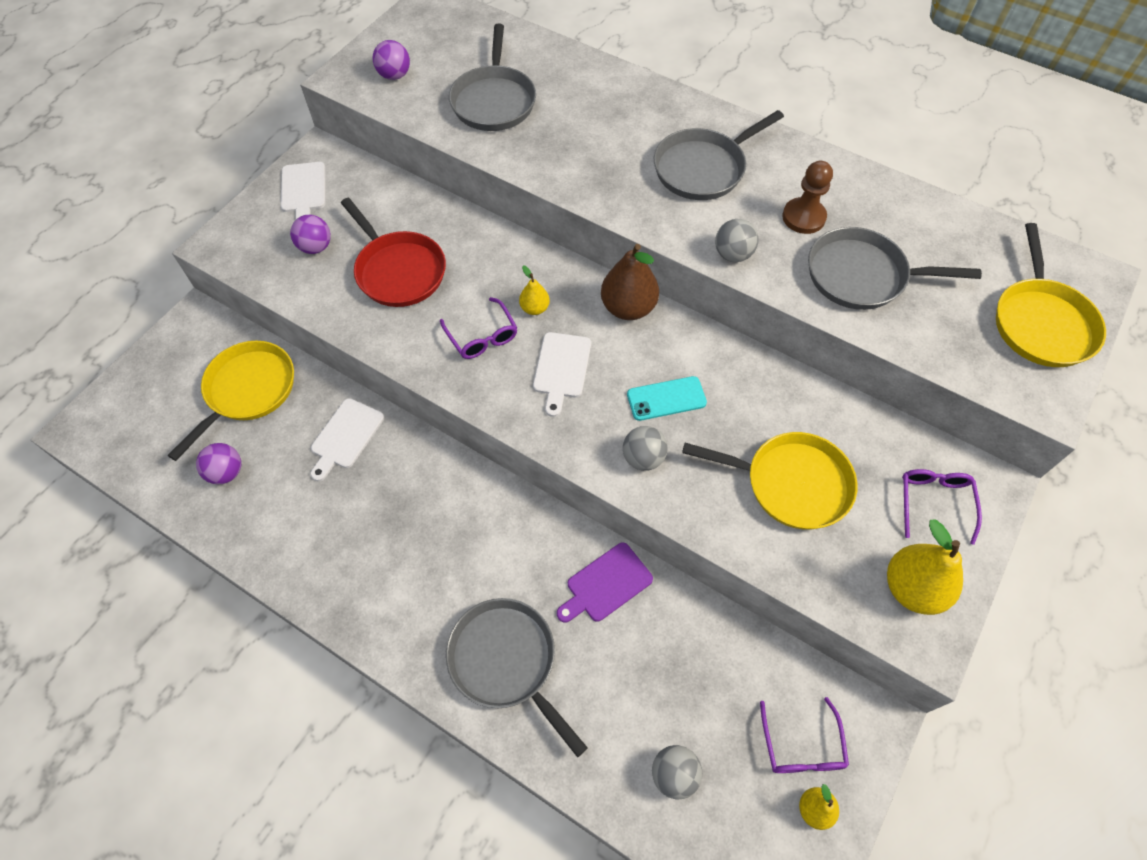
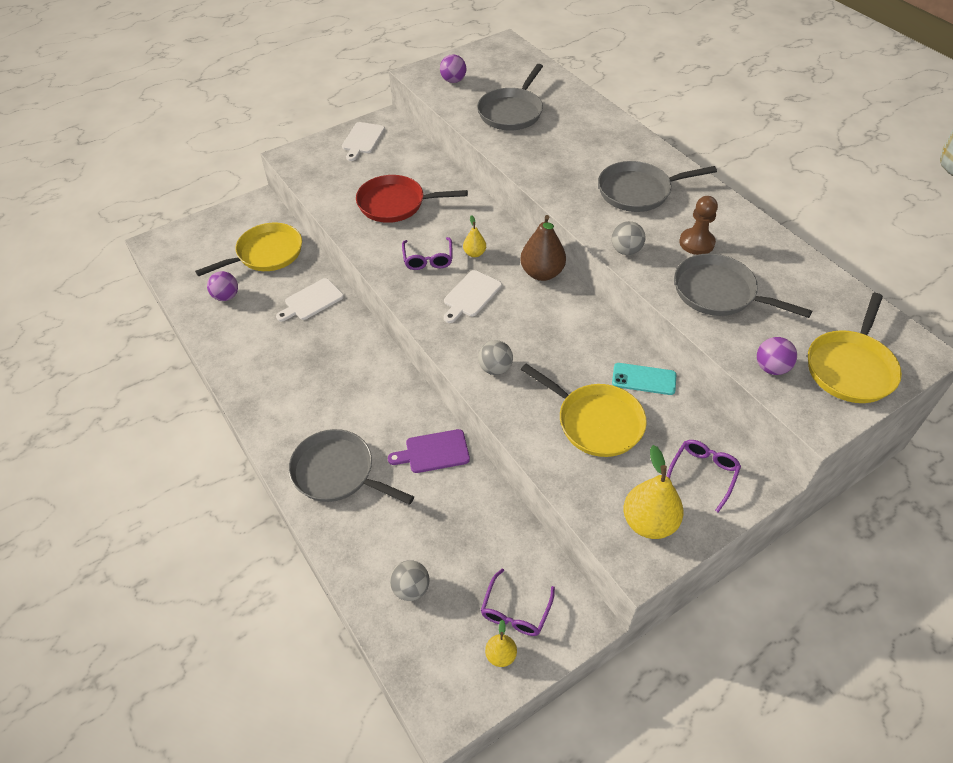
camera: 25 degrees right, 10 degrees down
purple ball [290,215,331,254] -> purple ball moved to [757,337,797,375]
red pan [341,198,446,307] -> red pan turned 105 degrees clockwise [356,175,468,223]
grey pan [446,598,588,757] -> grey pan turned 45 degrees counterclockwise [289,429,414,505]
turquoise phone [627,376,707,421] -> turquoise phone moved to [612,363,676,395]

